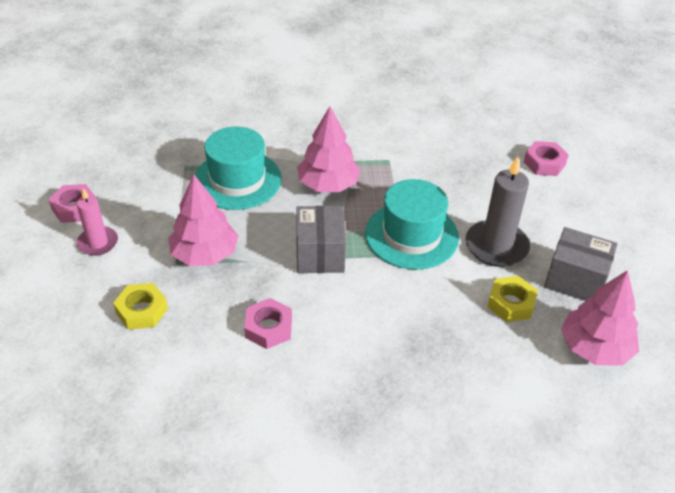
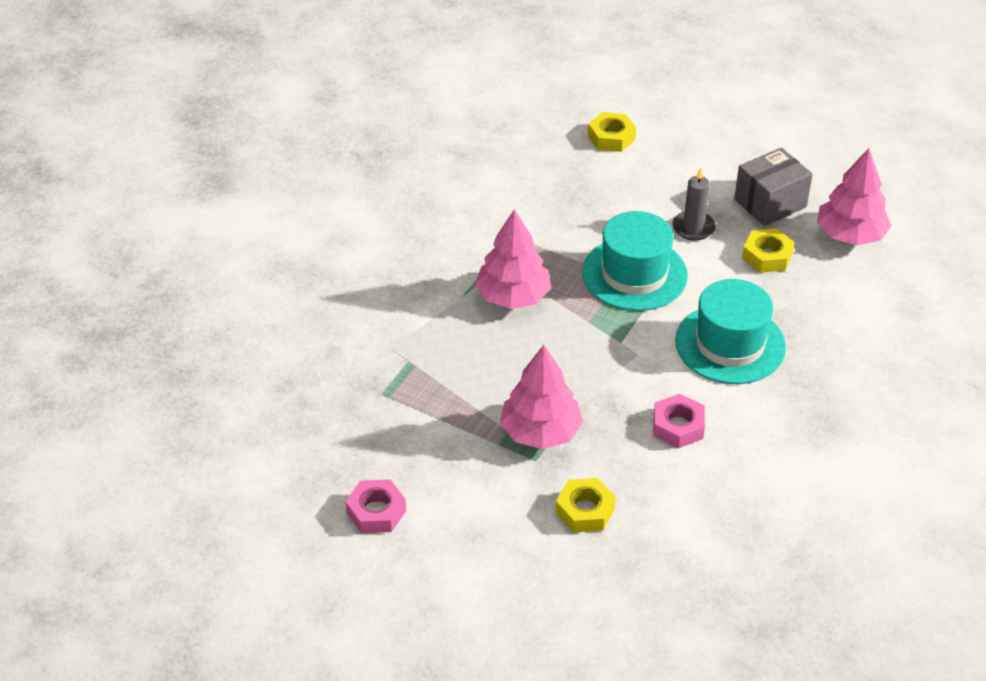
camera: 55 degrees left, 0 degrees up
pink candle [77,188,118,256] -> none
turquoise hat [195,127,282,210] -> turquoise hat moved to [675,279,786,384]
grey box [296,206,346,273] -> none
grey candle [466,156,530,267] -> grey candle [672,167,716,241], size x0.62
pink nut [524,141,569,176] -> yellow nut [588,112,636,152]

